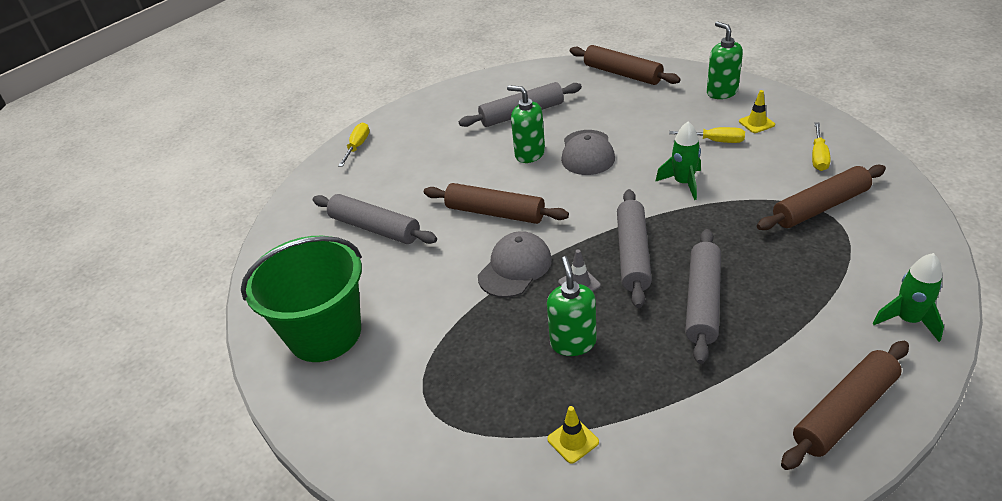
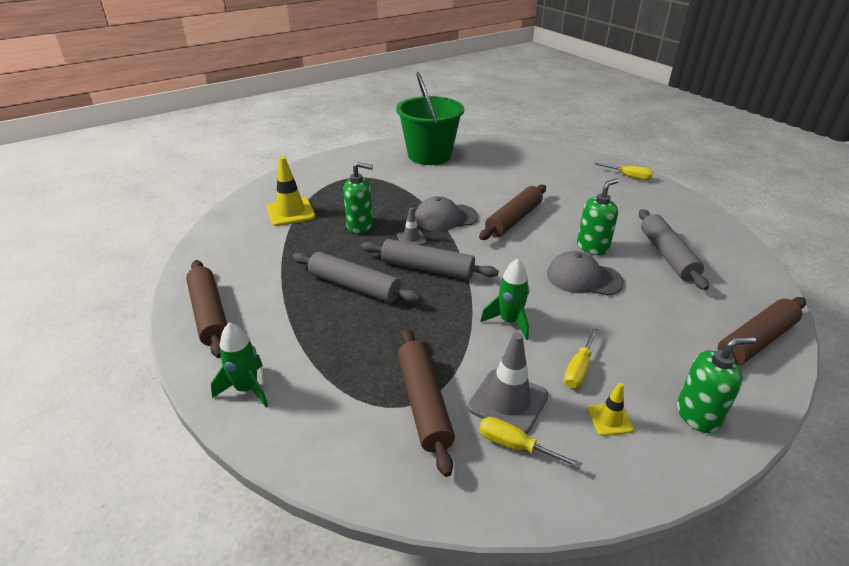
camera: 100 degrees right, 5 degrees down
grey rolling pin [313,194,437,244] -> none
grey cap [478,231,552,298] -> grey cap turned 120 degrees clockwise [415,196,478,231]
yellow traffic cone [547,406,599,464] -> yellow traffic cone [266,157,315,226], size x1.82
none -> grey traffic cone [468,332,549,434]

